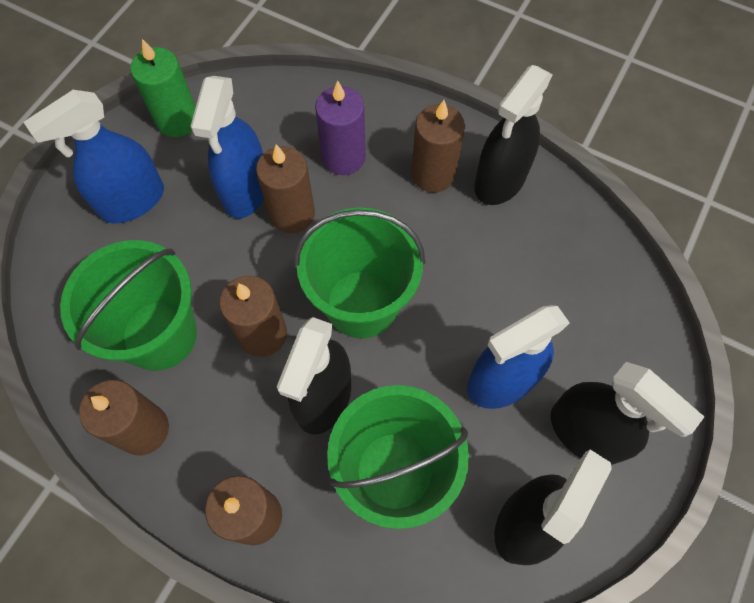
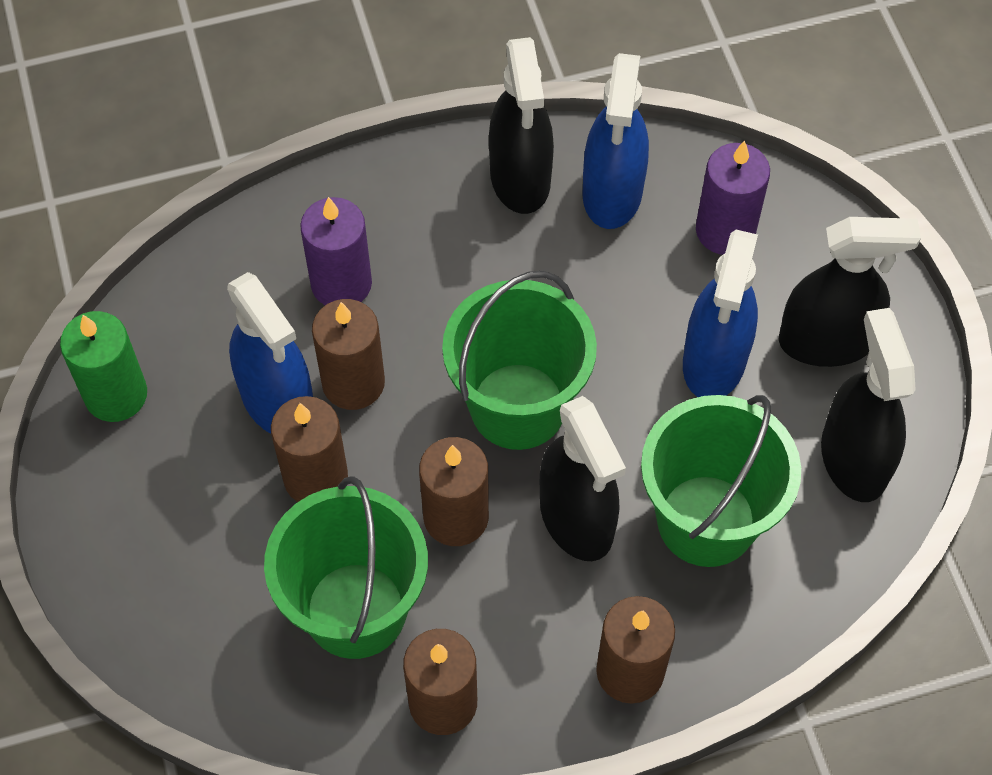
camera: 45 degrees left, 5 degrees down
blue spray bottle [24,90,164,223] -> blue spray bottle moved to [582,53,649,229]
brown candle [411,100,465,193] -> brown candle moved to [271,396,348,502]
none -> purple candle [696,141,770,255]

